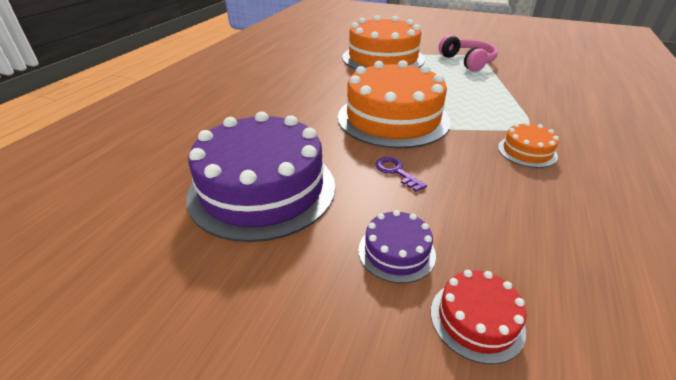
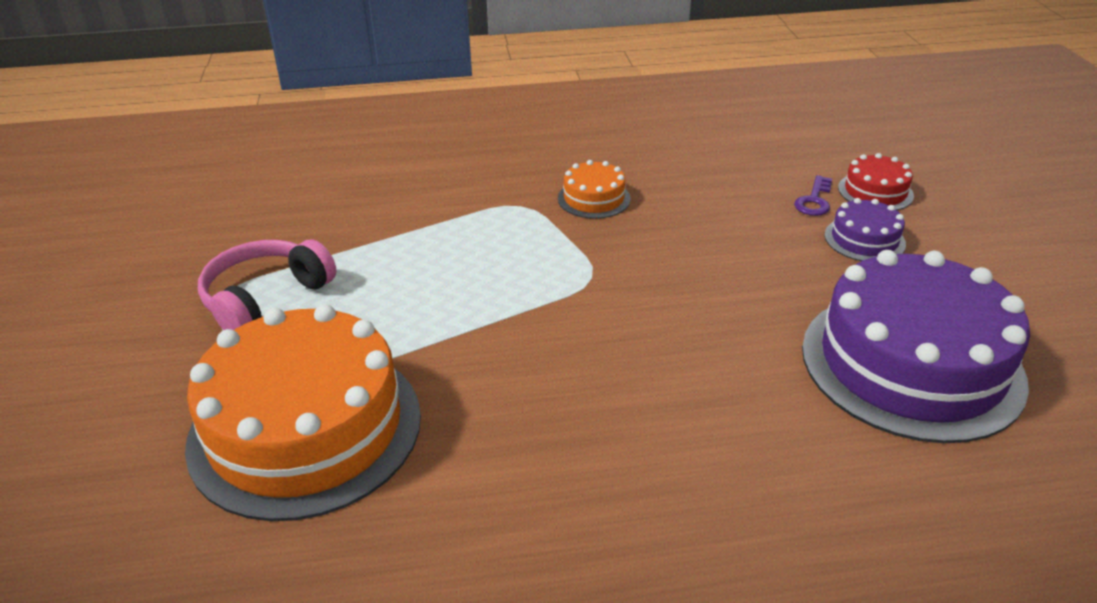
camera: 120 degrees left, 0 degrees up
orange cake [338,60,451,149] -> none
purple key [375,157,427,192] -> purple key moved to [794,175,832,216]

